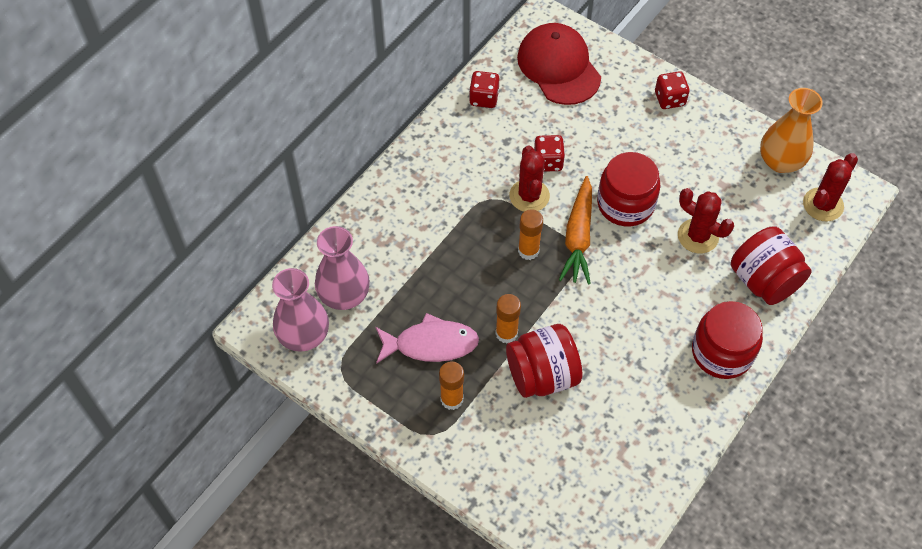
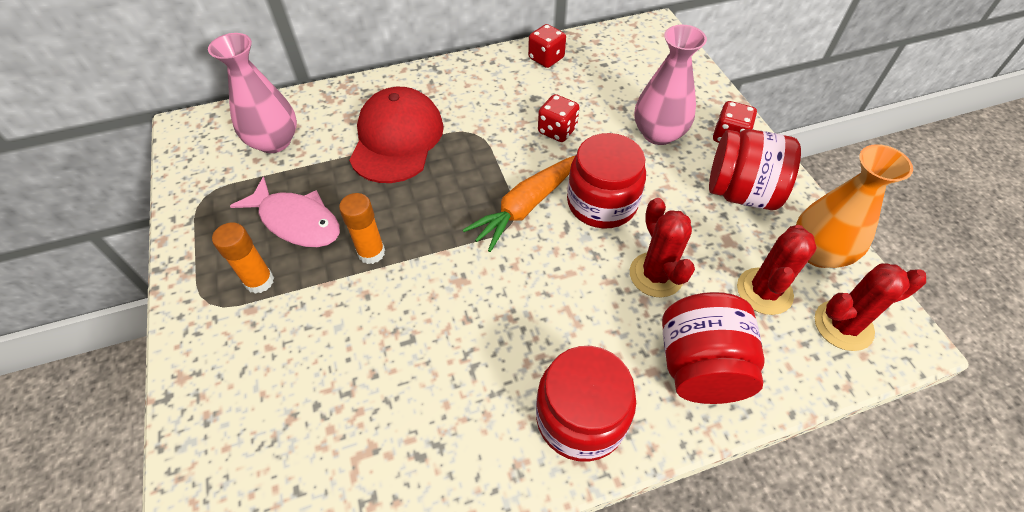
camera: 35 degrees right, 5 degrees down
pink vase [272,268,329,352] -> pink vase moved to [634,25,707,145]
red jar [506,324,582,398] -> red jar moved to [709,129,801,210]
red cactus [509,145,550,212] -> red cactus moved to [737,225,817,315]
red cap [517,23,601,105] -> red cap moved to [349,87,444,183]
orange glue stick [518,209,543,260] -> none

